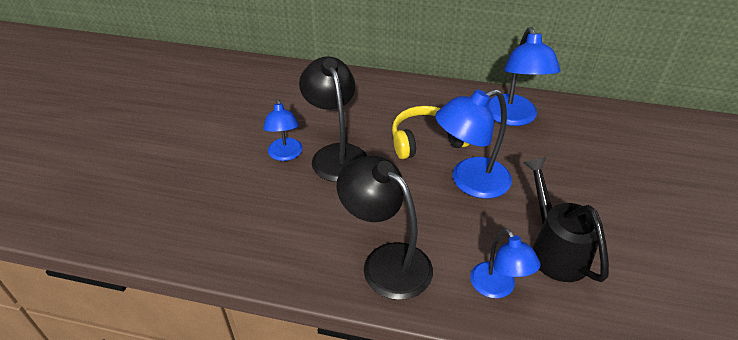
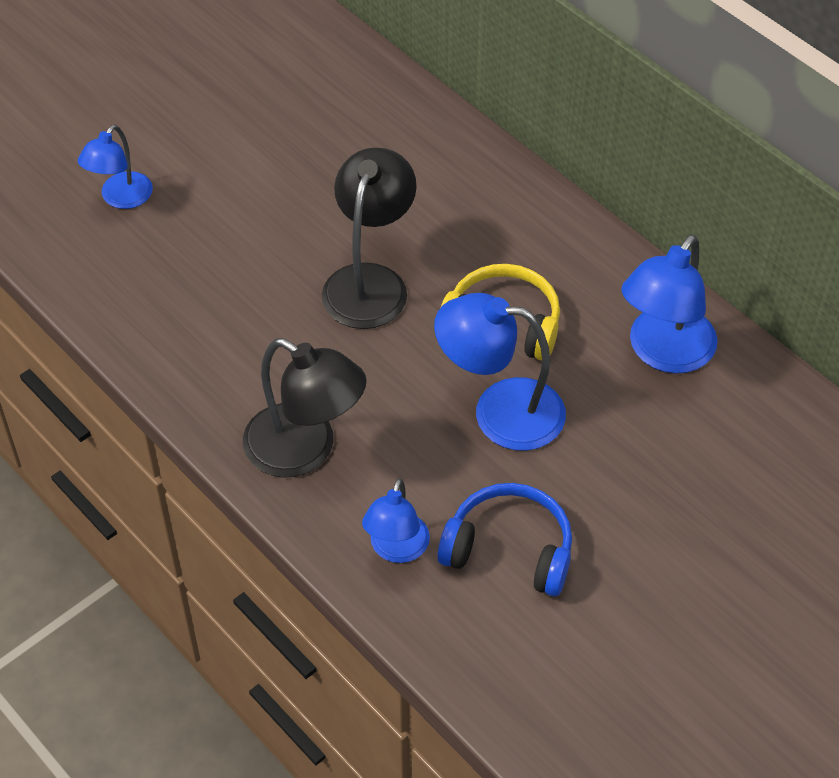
camera: 35 degrees right, 10 degrees up
blue lamp [263,99,303,161] -> blue lamp moved to [78,125,153,209]
black lamp [337,156,433,300] -> black lamp turned 135 degrees clockwise [243,338,367,478]
black watering can [523,157,609,282] -> blue headphones [437,483,572,597]

